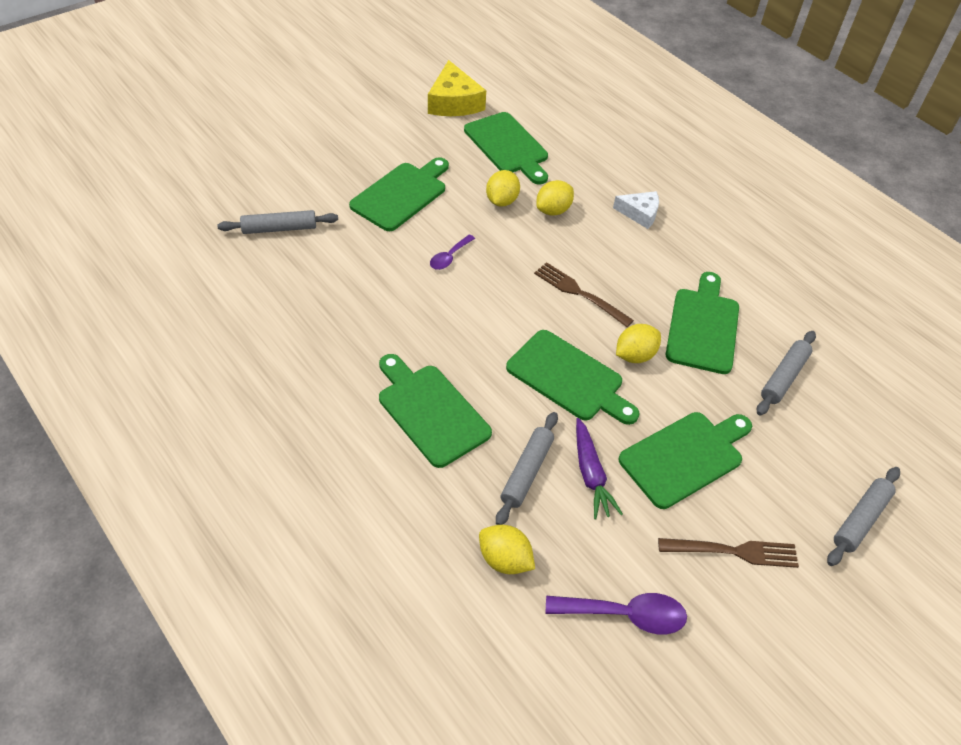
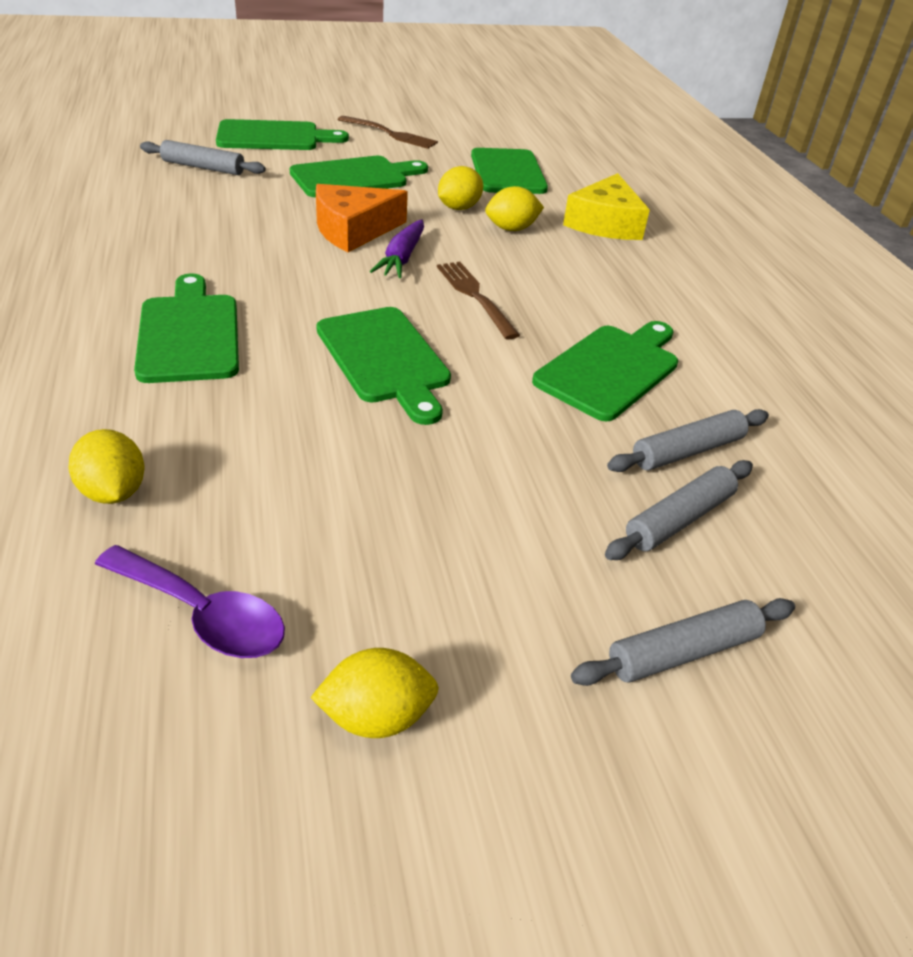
camera: 25 degrees right, 10 degrees down
yellow cheese [428,60,486,116] -> yellow cheese moved to [563,173,650,240]
purple spoon [430,234,475,270] -> orange cheese [316,184,408,252]
grey rolling pin [496,412,558,525] -> grey rolling pin moved to [605,460,753,560]
purple carrot [576,418,623,519] -> purple carrot moved to [370,219,424,278]
white cheese [613,191,659,229] -> none
yellow lemon [616,324,661,363] -> yellow lemon moved to [310,648,439,738]
green cutting board [618,412,752,509] -> green cutting board moved to [216,119,349,150]
brown fork [658,538,799,568] -> brown fork moved to [338,116,438,149]

